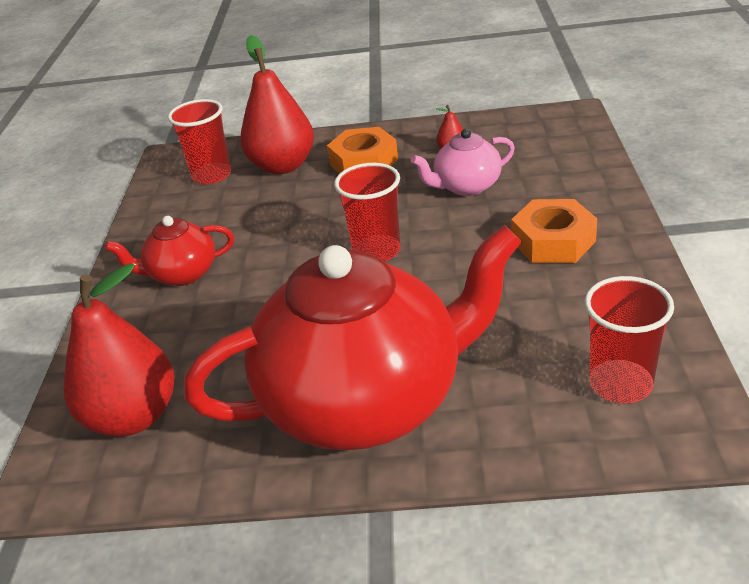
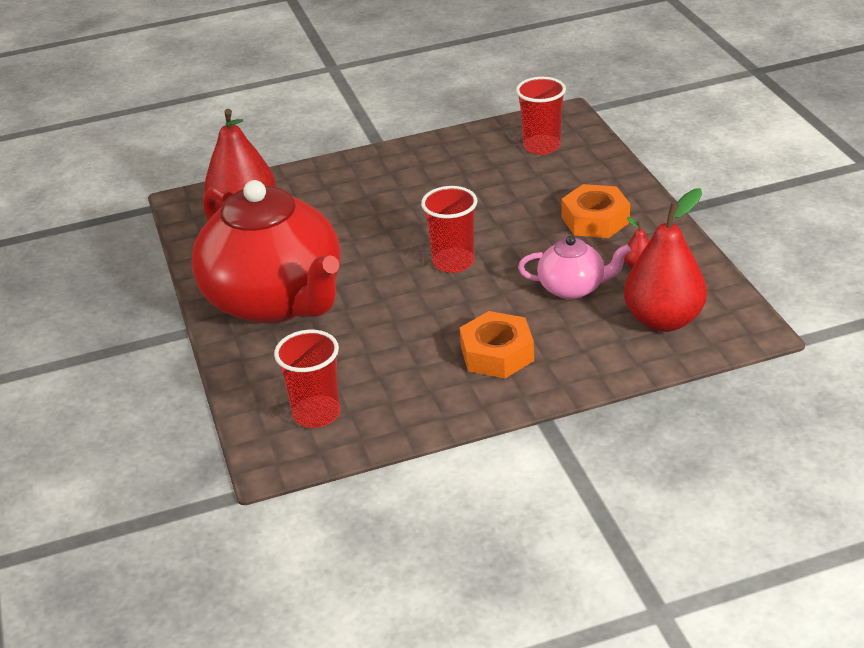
camera: 70 degrees right, 0 degrees up
red teapot [105,216,234,286] -> none
red pear [240,35,314,174] -> red pear moved to [624,188,707,332]
pink teapot [411,129,515,196] -> pink teapot turned 135 degrees clockwise [518,236,631,299]

